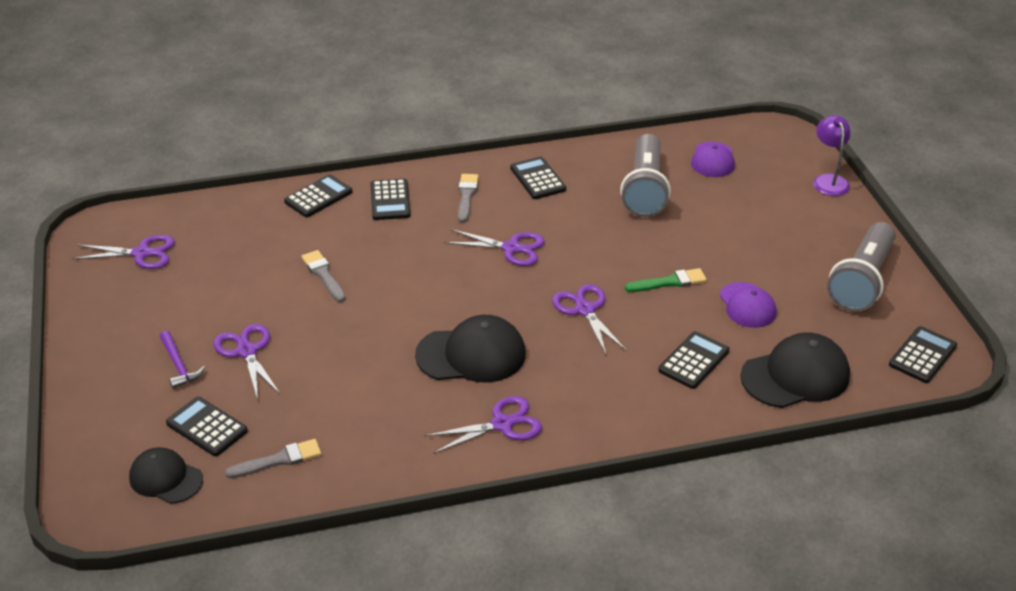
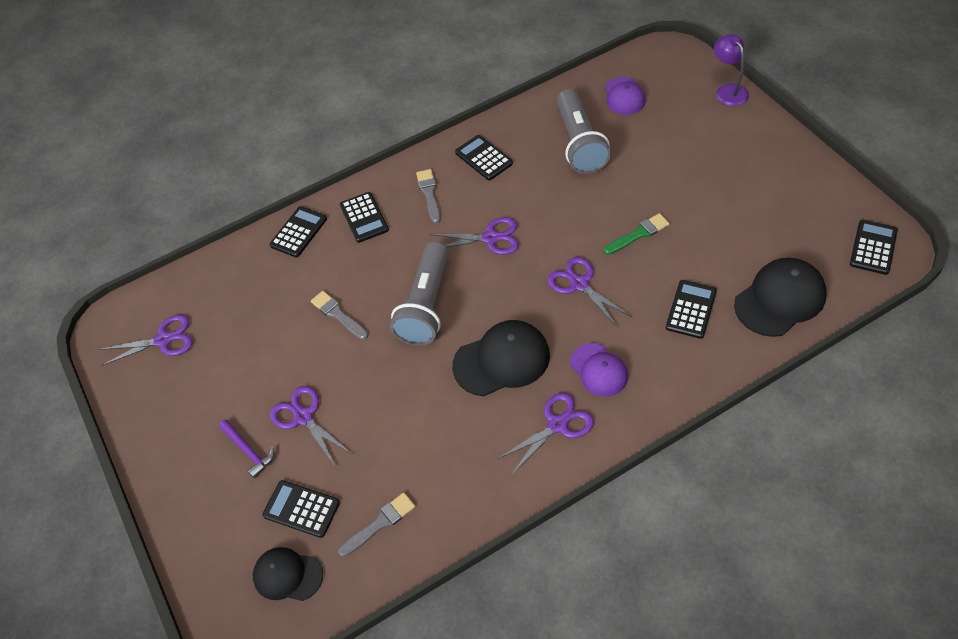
camera: 10 degrees left, 15 degrees up
purple cap [719,282,776,328] -> purple cap moved to [570,343,628,397]
grey flashlight [827,222,896,312] -> grey flashlight moved to [390,242,449,346]

